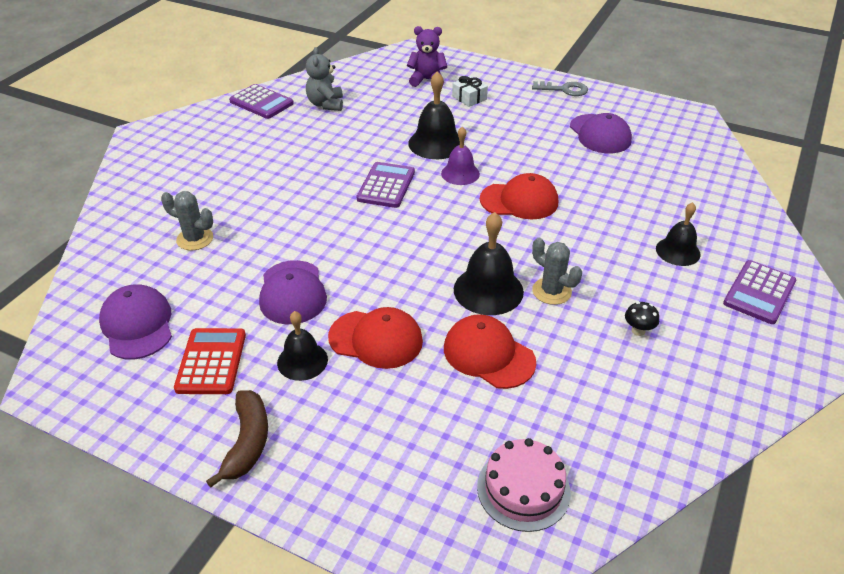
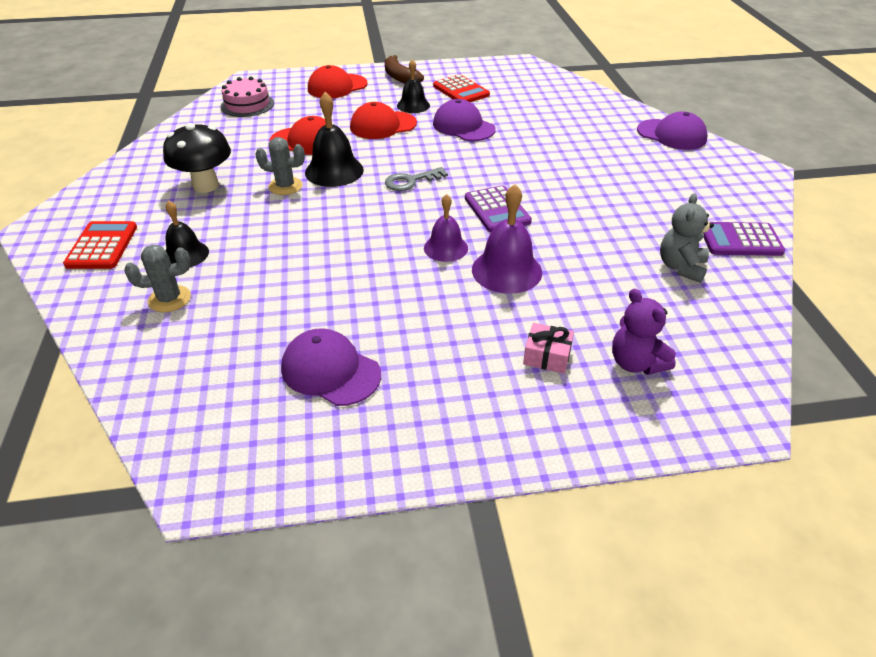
camera: 145 degrees right, 0 degrees up
purple cap [99,284,172,359] -> purple cap moved to [637,111,708,150]
grey cactus [161,191,213,250] -> grey cactus moved to [125,245,191,313]
grey teddy bear [306,47,343,111] -> grey teddy bear turned 120 degrees counterclockwise [660,193,714,283]
purple teddy bear [407,26,447,87] -> purple teddy bear turned 90 degrees clockwise [612,289,676,375]
black bell [408,71,460,159] -> purple bell [472,184,542,294]
white gift [452,76,488,107] -> pink gift [523,323,574,374]
red cap [480,173,558,219] -> red cap moved to [308,65,368,98]
grey key [532,81,588,96] -> grey key moved to [385,167,448,191]
black mushroom [625,302,659,336] -> black mushroom [163,123,231,193], size x2.31
purple calculator [723,260,797,324] -> red calculator [63,221,137,269]

